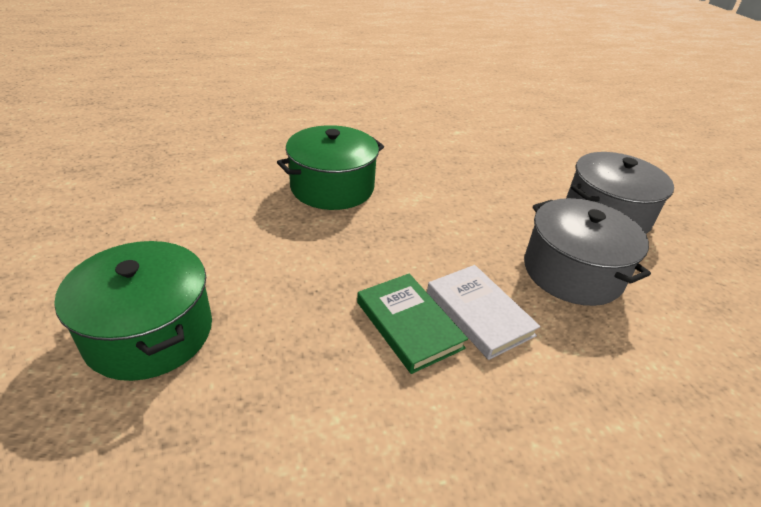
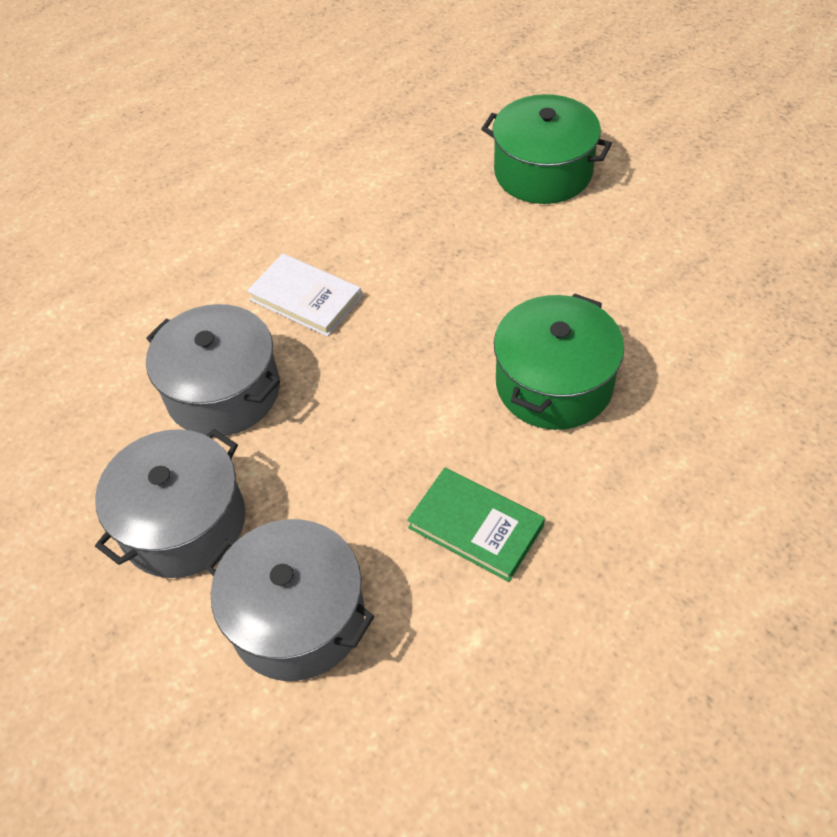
camera: 160 degrees right, 15 degrees up
green book [357,274,468,374] -> green book moved to [407,468,545,582]
none -> grey pot [205,519,374,681]

